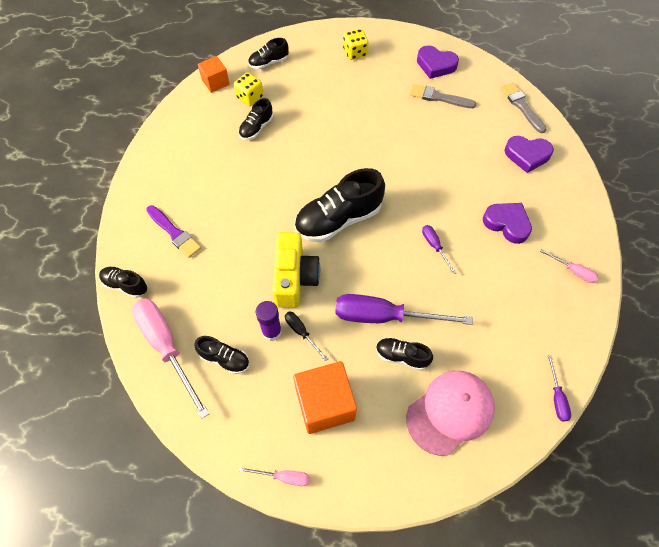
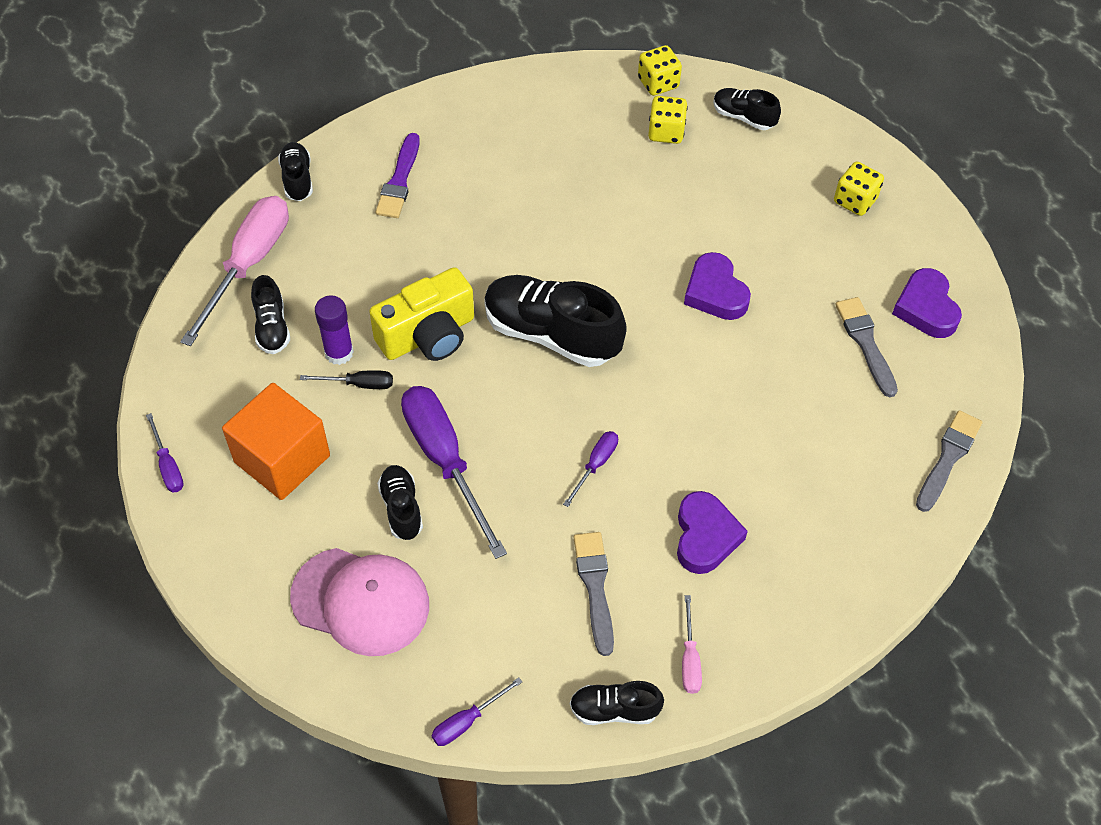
camera: 55 degrees right, 5 degrees down
orange cube [198,56,229,93] -> yellow dice [638,45,682,96]
black shoe [239,98,273,140] -> black shoe moved to [570,681,664,725]
pink screwdriver [239,467,310,486] -> purple screwdriver [146,413,184,492]
black screwdriver [285,311,328,361] -> black screwdriver turned 75 degrees clockwise [300,370,393,389]
purple heart [504,136,554,173] -> purple heart moved to [684,252,751,320]
none -> grey brush [574,532,614,656]

